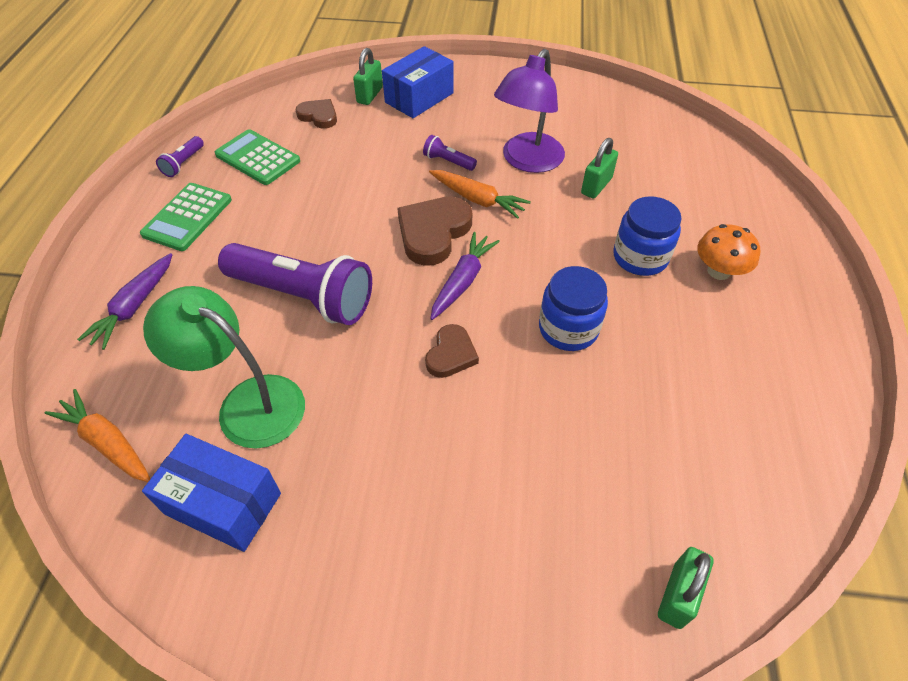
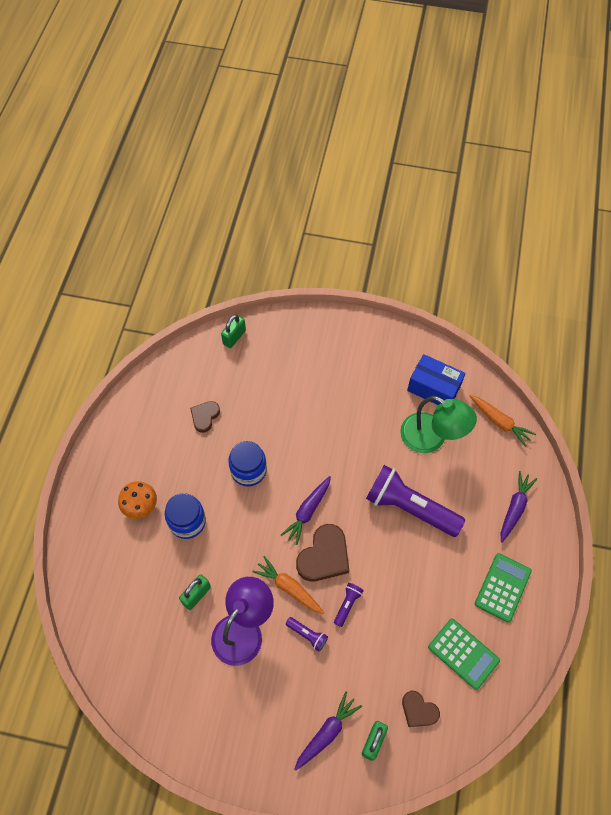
camera: 175 degrees left, 10 degrees up
purple flashlight [156,136,204,177] -> purple flashlight moved to [334,583,364,627]
blue box [382,46,454,118] -> purple carrot [294,692,362,771]
brown heart [425,324,479,378] -> brown heart moved to [190,401,220,433]

